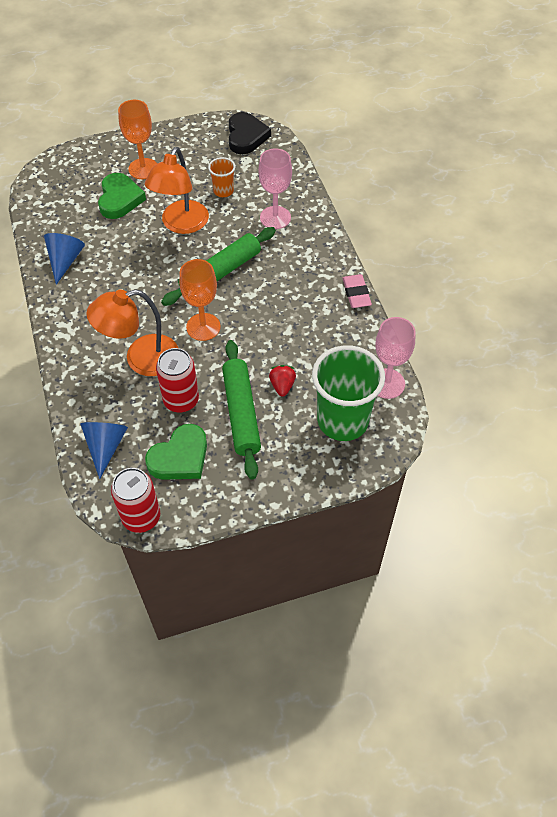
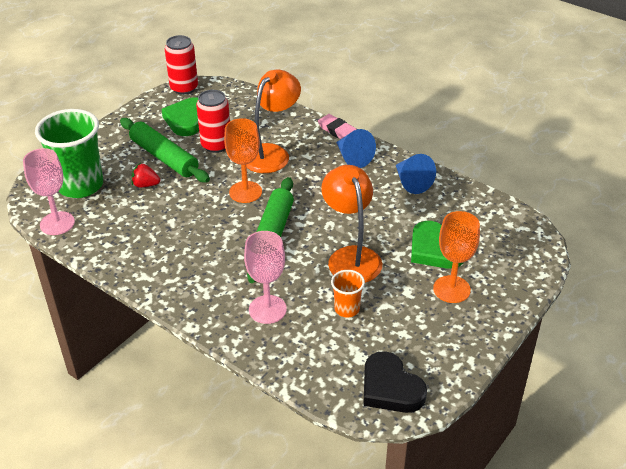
camera: 145 degrees right, 15 degrees down
blue cone [80,422,128,479] -> blue cone moved to [336,129,376,168]
red strawberry [269,365,296,397] -> red strawberry turned 135 degrees clockwise [131,163,160,188]
pink eraser [342,274,372,308] -> pink eraser moved to [318,114,357,139]

